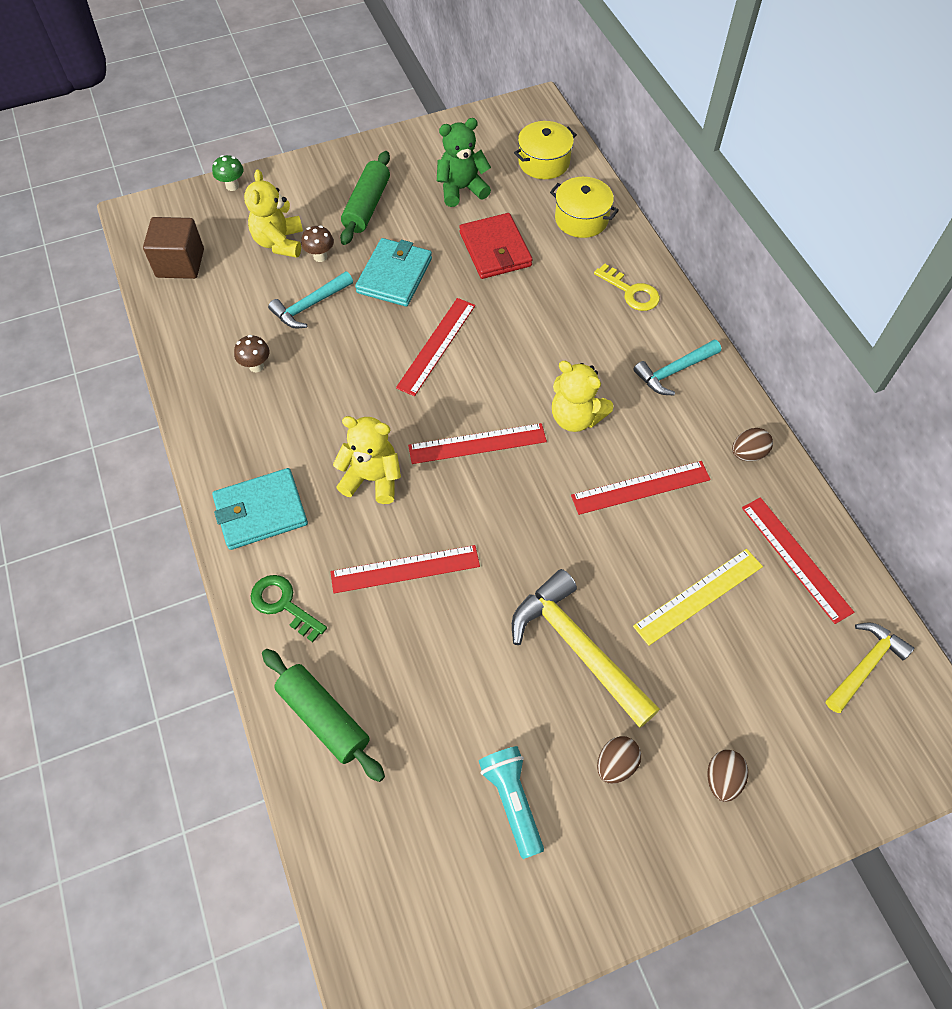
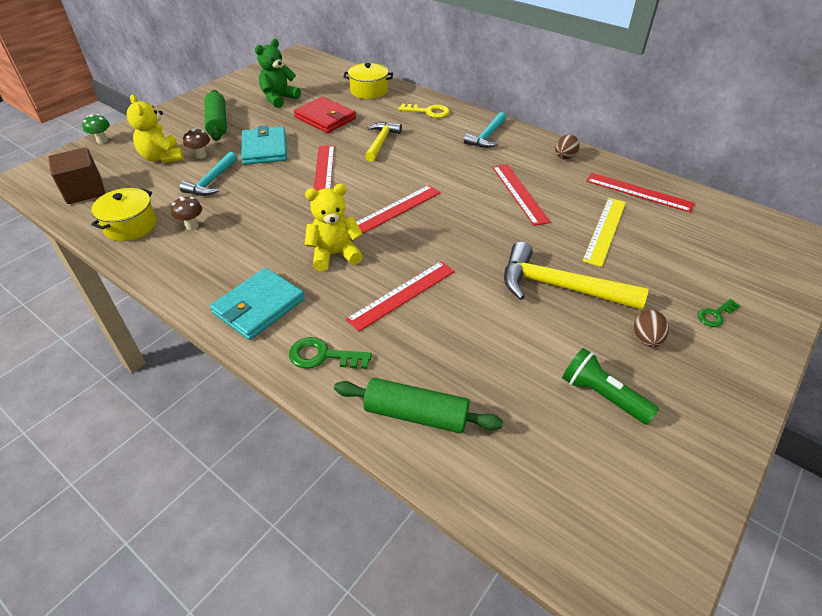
camera: 30 degrees left, 15 degrees down
turquoise flashlight [479,746,544,859] -> green flashlight [562,348,659,425]
yellow pot [514,121,577,179] -> yellow pot moved to [91,188,157,241]
yellow teddy bear [552,361,613,432] -> none
red ruler [571,461,711,515] -> red ruler turned 60 degrees counterclockwise [492,164,551,226]
brown egg [708,750,748,802] -> green key [697,299,740,327]
yellow hammer [826,622,914,713] -> yellow hammer moved to [365,122,402,162]

